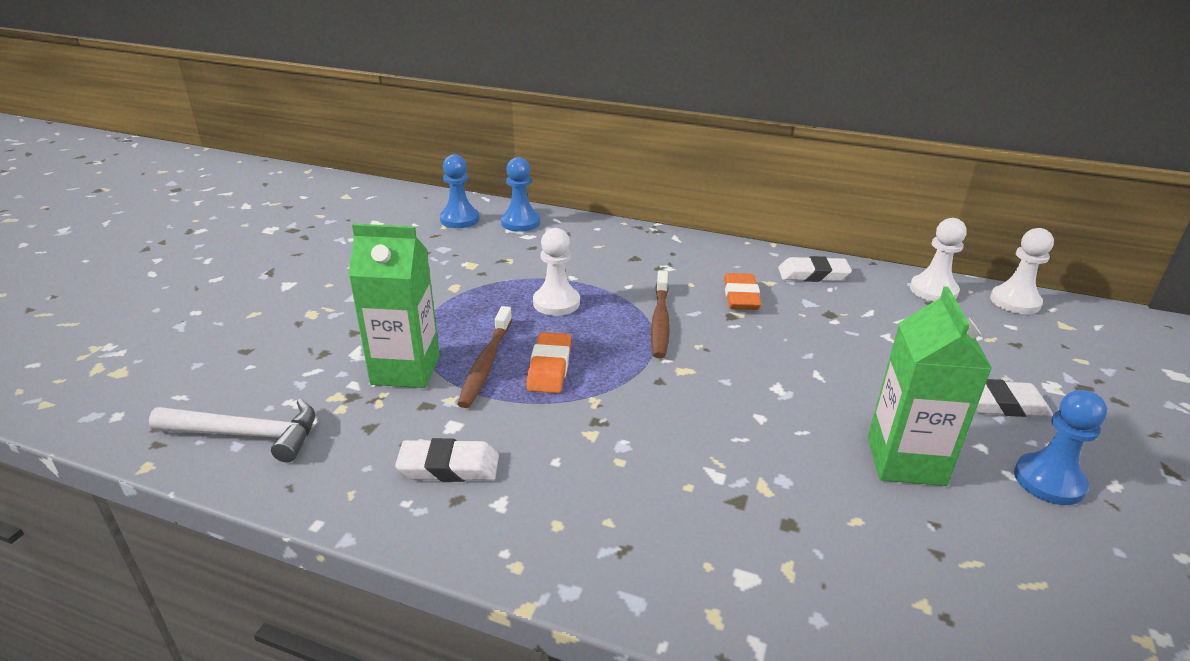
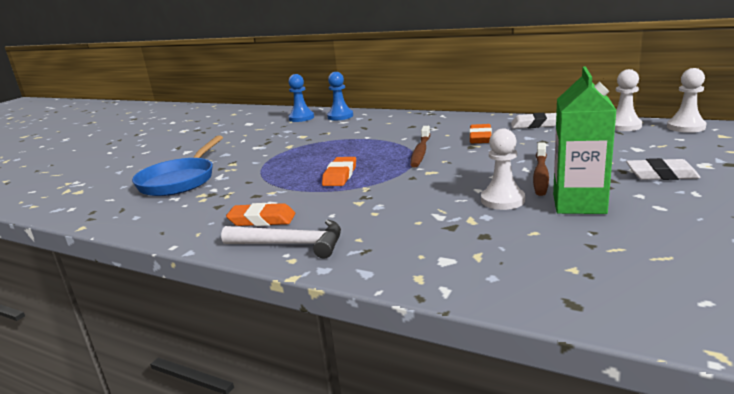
camera: 10 degrees right, 10 degrees down
white hammer [149,399,315,462] -> white hammer moved to [221,220,341,258]
green carton [348,224,440,388] -> none
white eraser [395,438,499,482] -> orange eraser [226,203,295,226]
brown toothbrush [458,306,512,408] -> brown toothbrush moved to [533,143,549,196]
white pawn [533,228,580,316] -> white pawn moved to [481,128,525,210]
blue pawn [1014,390,1107,505] -> none
none -> blue pan [132,135,223,196]

